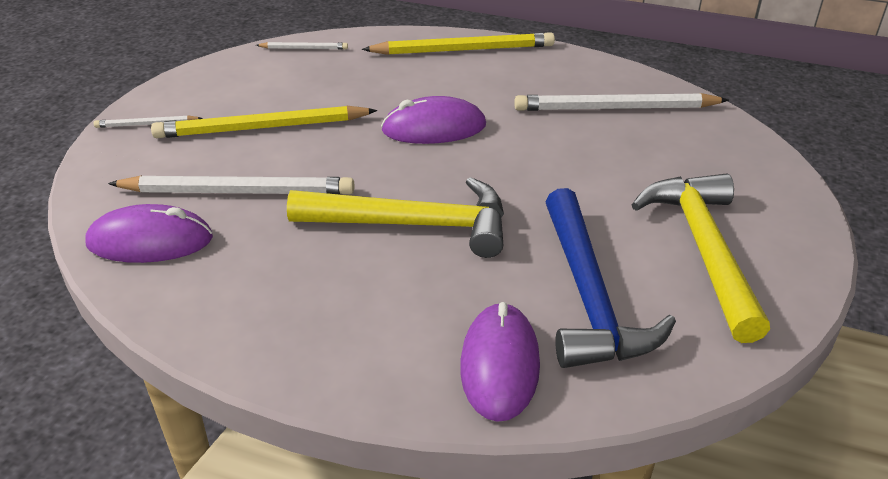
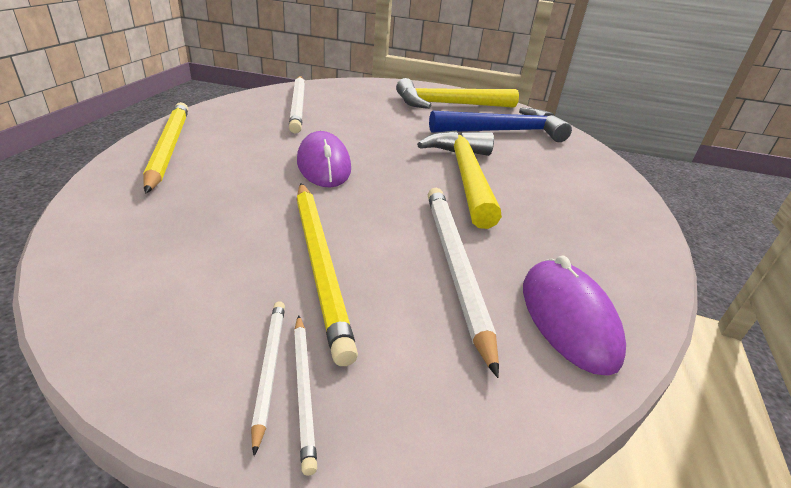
camera: 100 degrees left, 5 degrees down
white pencil [256,42,348,50] -> white pencil moved to [251,301,285,456]
purple mouse [460,302,540,422] -> none

